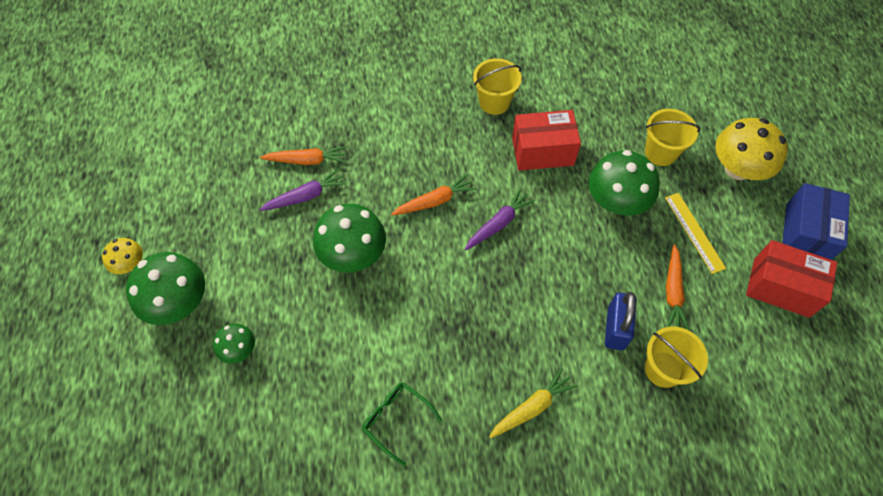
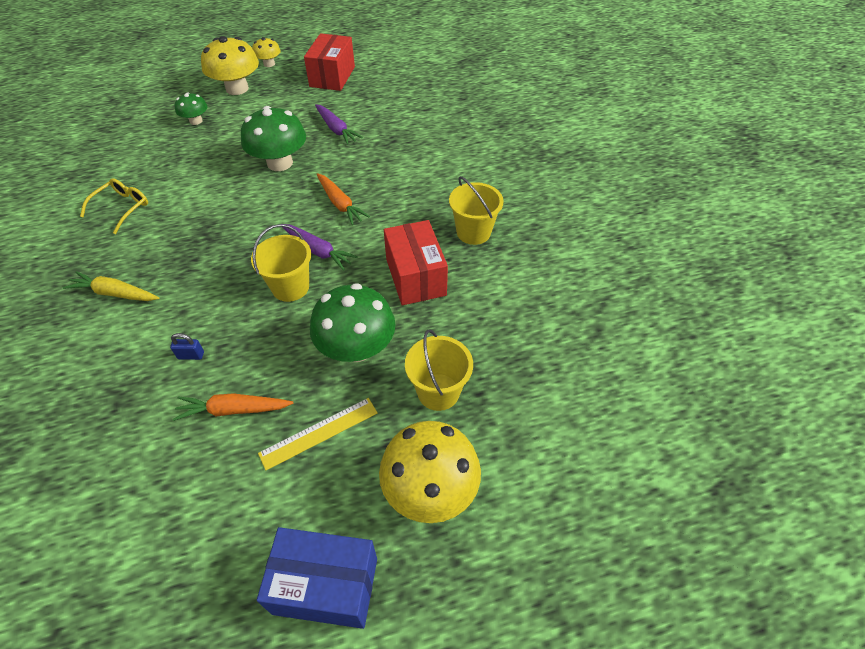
camera: 80 degrees right, 10 degrees down
green mushroom [126,252,205,325] -> yellow mushroom [201,36,259,95]
orange carrot [260,146,347,165] -> none
green glasses [362,382,442,466] -> yellow glasses [80,178,148,234]
yellow carrot [489,368,577,439] -> yellow carrot turned 150 degrees clockwise [63,271,159,301]
blue padlock [605,292,636,350] -> blue padlock [170,333,204,360], size x0.50
yellow bucket [645,326,708,388] -> yellow bucket moved to [251,224,311,302]
red box [746,240,837,318] -> red box moved to [304,33,355,91]

